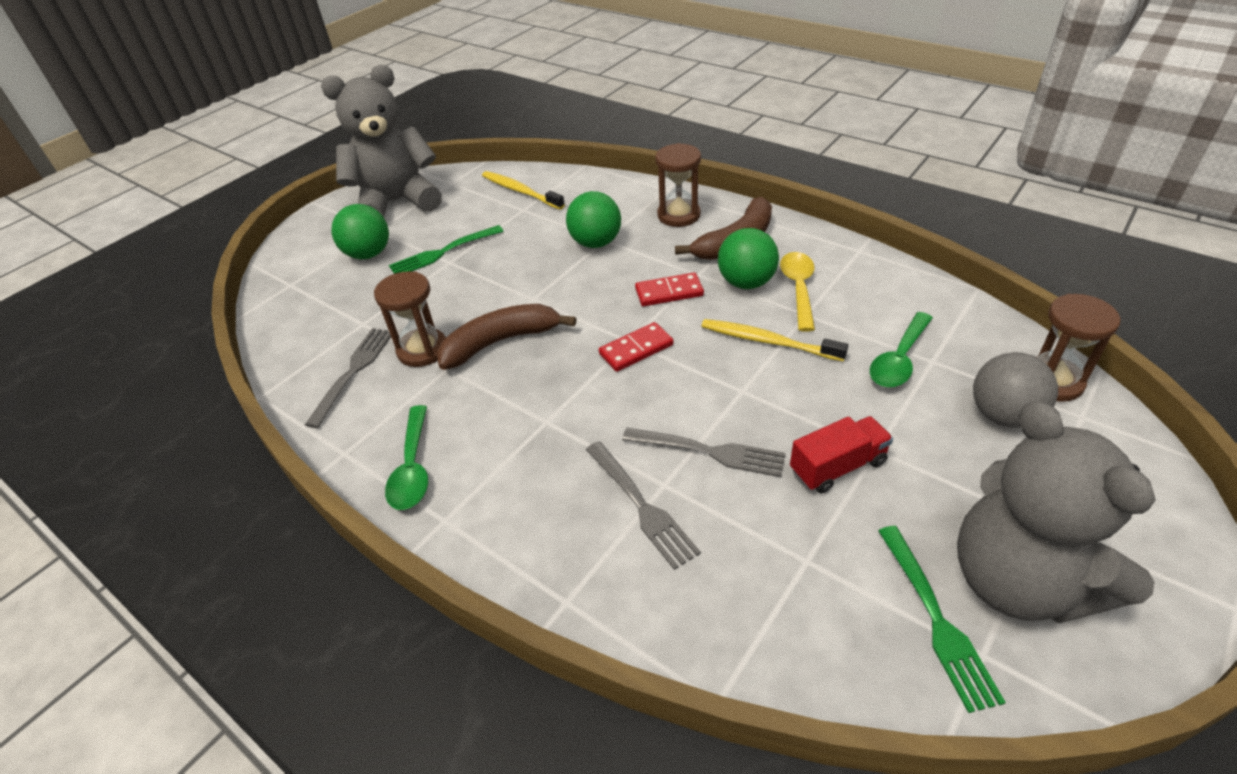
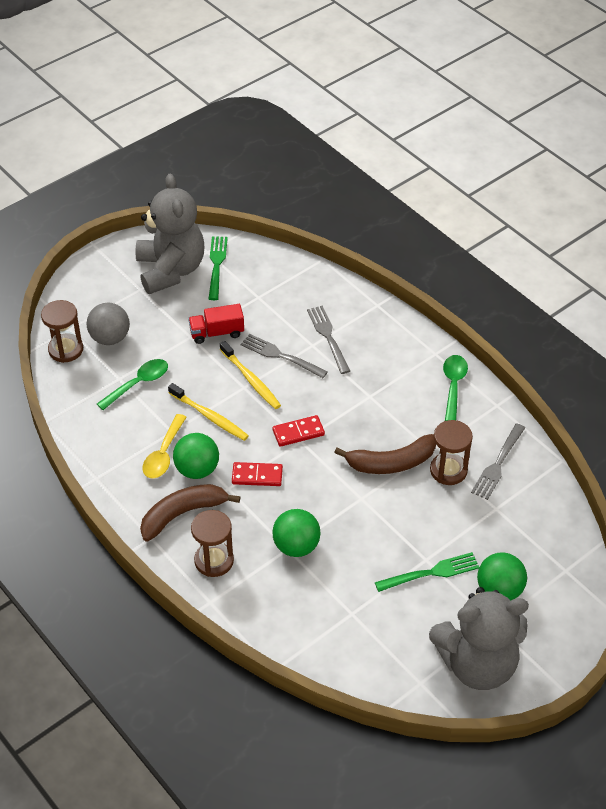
camera: 170 degrees left, 5 degrees up
yellow toothbrush [482,171,565,210] -> yellow toothbrush moved to [220,341,281,409]

